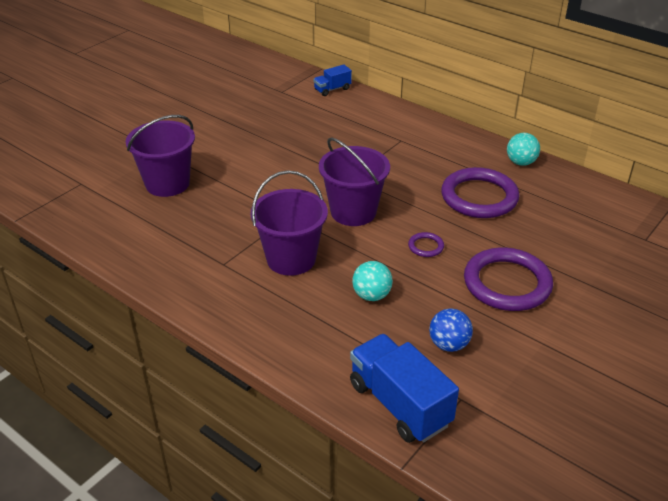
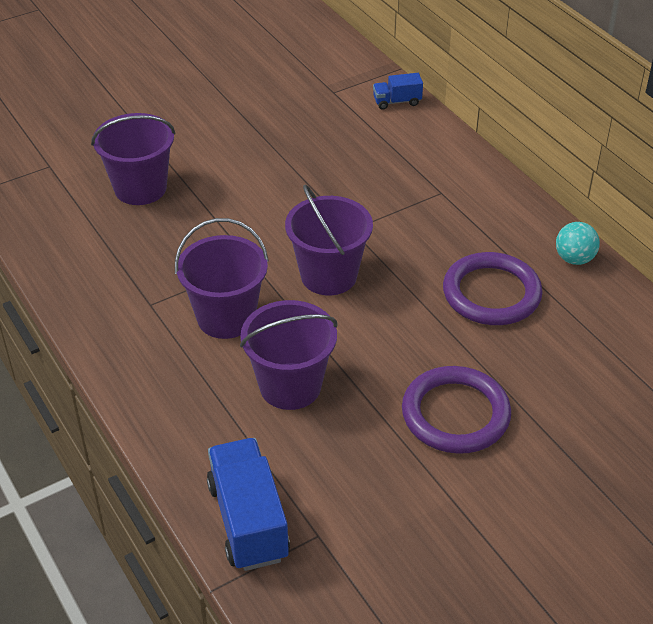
camera: 20 degrees right, 5 degrees up
turquoise ball [352,261,393,301] -> purple bucket [240,300,337,410]
purple ring [408,232,444,257] -> none
blue ball [429,308,473,352] -> none

